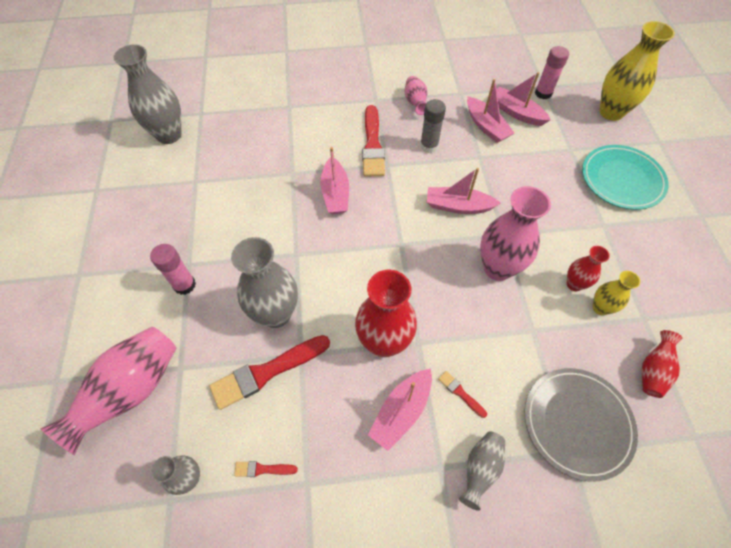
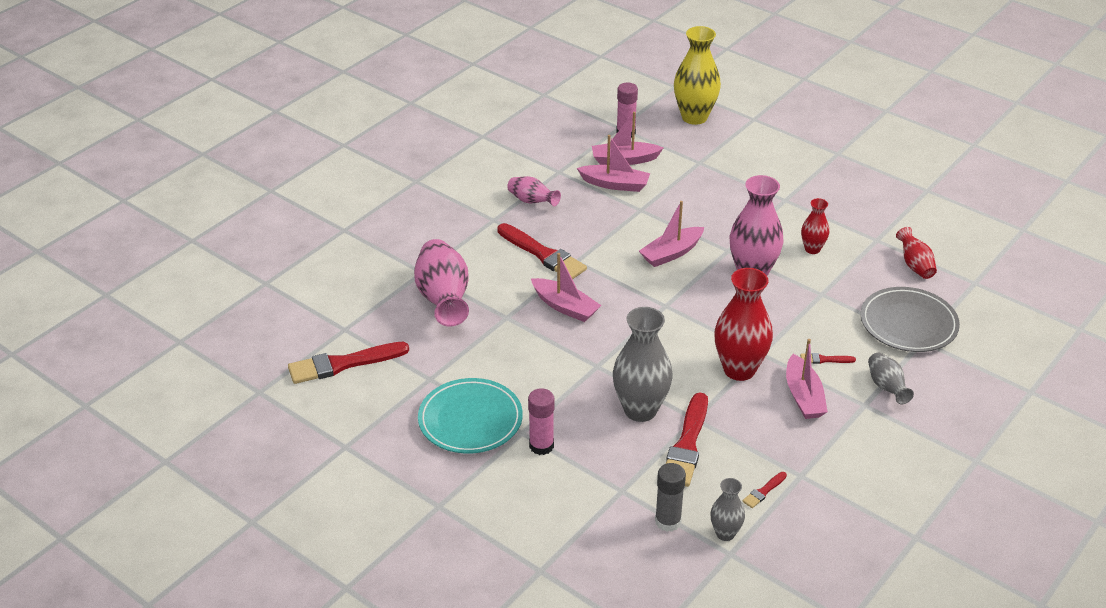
camera: 45 degrees left, 20 degrees down
pink vase [40,327,176,455] -> pink vase moved to [414,239,469,327]
grey vase [113,45,181,144] -> red brush [288,342,409,384]
grey glue stick [420,99,446,153] -> grey glue stick moved to [655,463,686,532]
turquoise plate [582,145,669,210] -> turquoise plate moved to [418,378,523,454]
yellow vase [593,271,640,315] -> none

